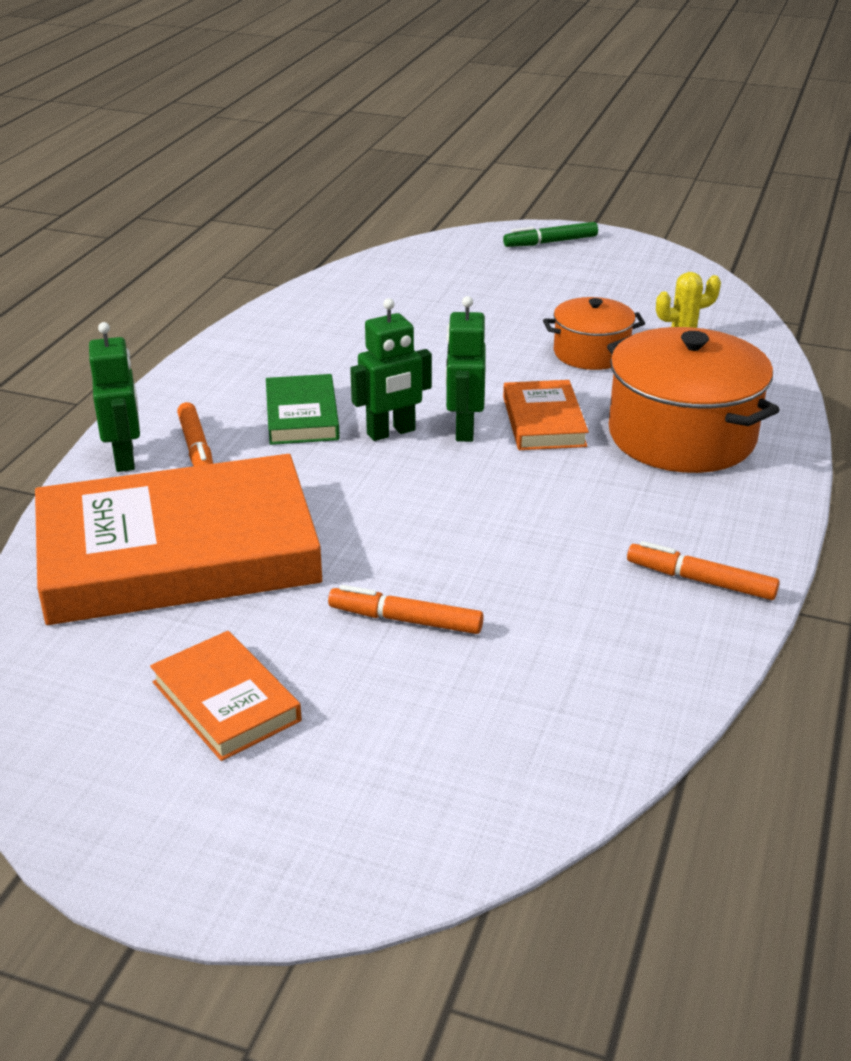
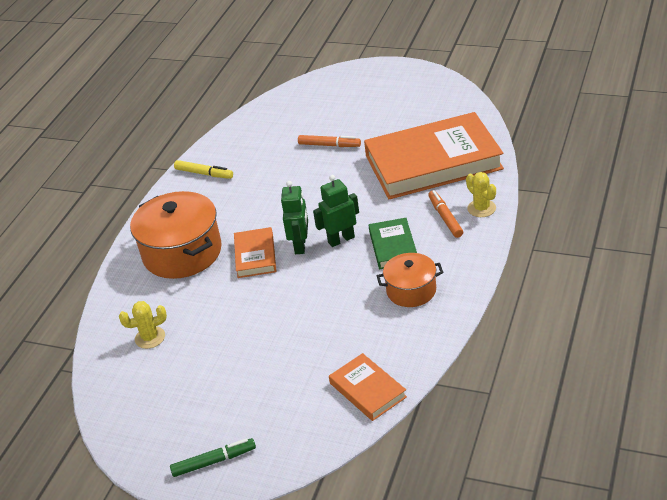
camera: 175 degrees left, 5 degrees up
green robot [89,322,140,472] -> yellow cactus [466,172,496,217]
orange book [150,631,302,761] -> orange book moved to [329,353,407,421]
orange pot [543,297,645,370] -> orange pot moved to [377,253,443,307]
orange marker [627,541,780,600] -> yellow marker [174,160,233,179]

